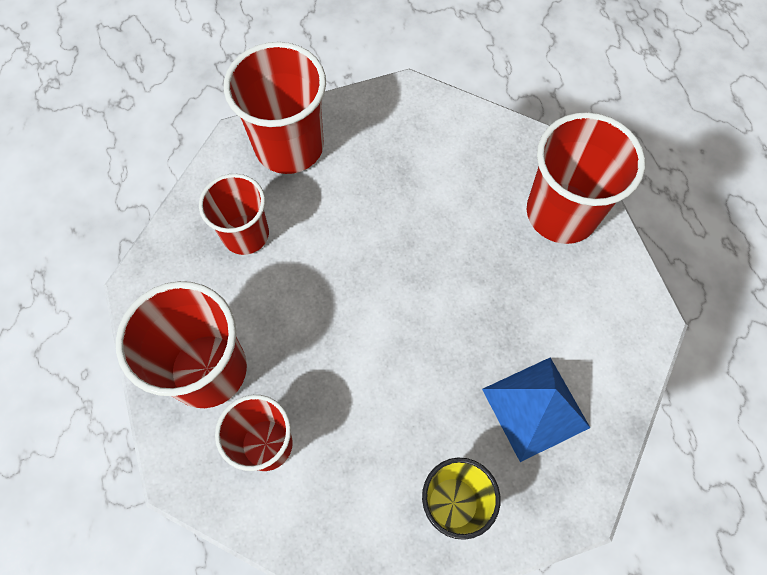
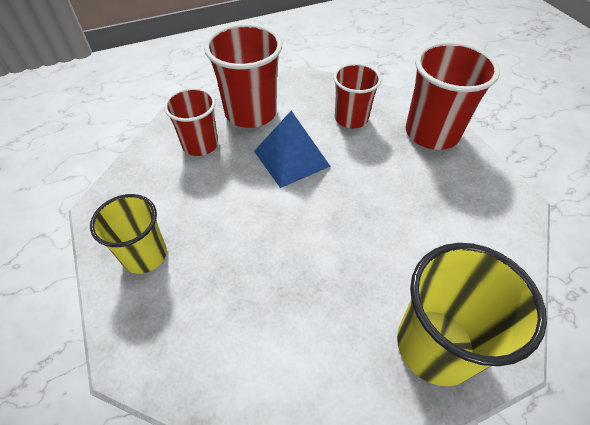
camera: 85 degrees right, 15 degrees down
blue pyramid [482,357,590,462] -> blue pyramid moved to [254,111,331,188]
red cup [527,112,645,244] -> yellow cup [397,243,547,386]

